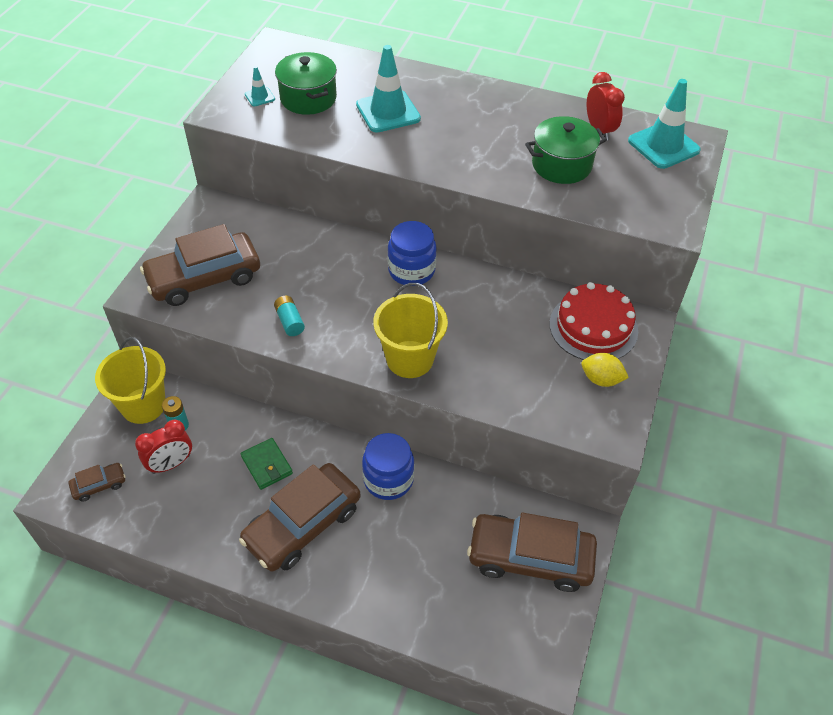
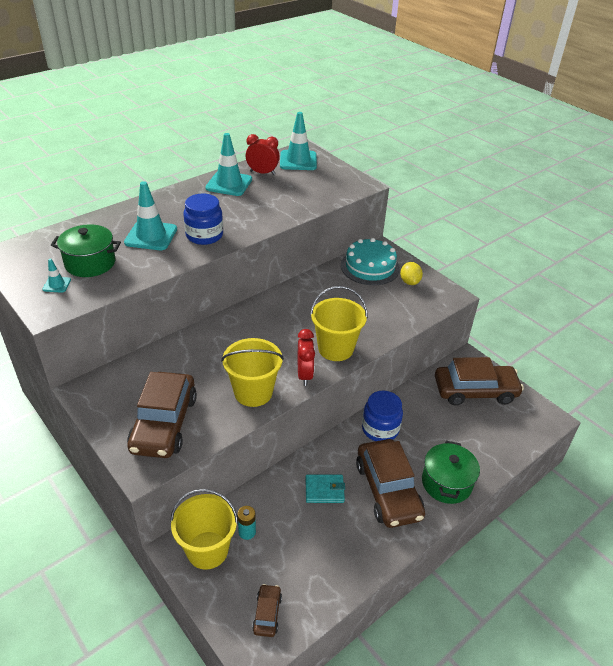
camera: 60 degrees left, 10 degrees down
red clock [135,420,192,474] -> red clock moved to [298,329,315,386]
green wallet [241,438,293,490] -> turquoise wallet [305,474,345,503]
turquoise battery [274,295,305,336] -> yellow bucket [221,338,284,407]
blue jar [387,221,437,285] -> blue jar moved to [183,194,223,245]
brown car [467,513,597,592] -> brown car turned 135 degrees counterclockwise [435,357,524,406]
green pot [525,116,607,184] -> green pot moved to [422,441,480,504]
red cake [549,282,638,360] -> turquoise cake [341,238,400,285]
yellow lemon [581,353,629,387] -> yellow lemon turned 60 degrees counterclockwise [400,262,423,285]
none -> turquoise traffic cone [205,133,252,196]

